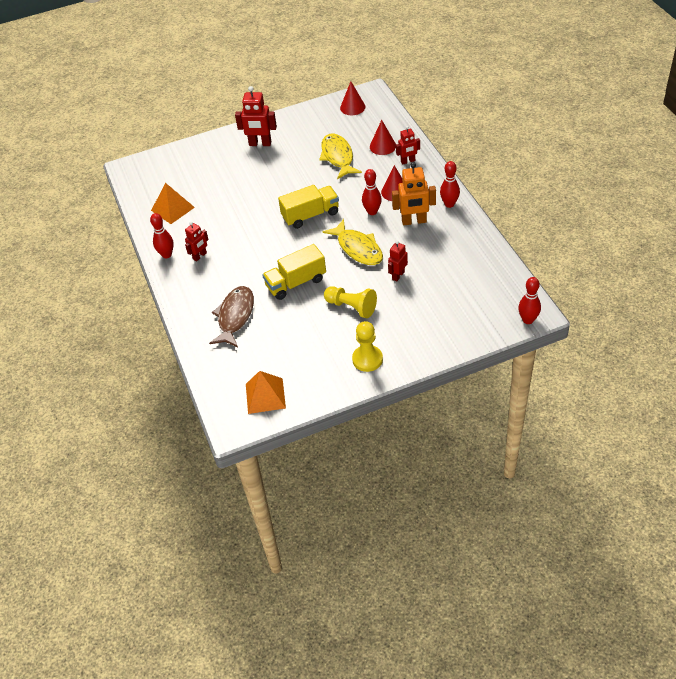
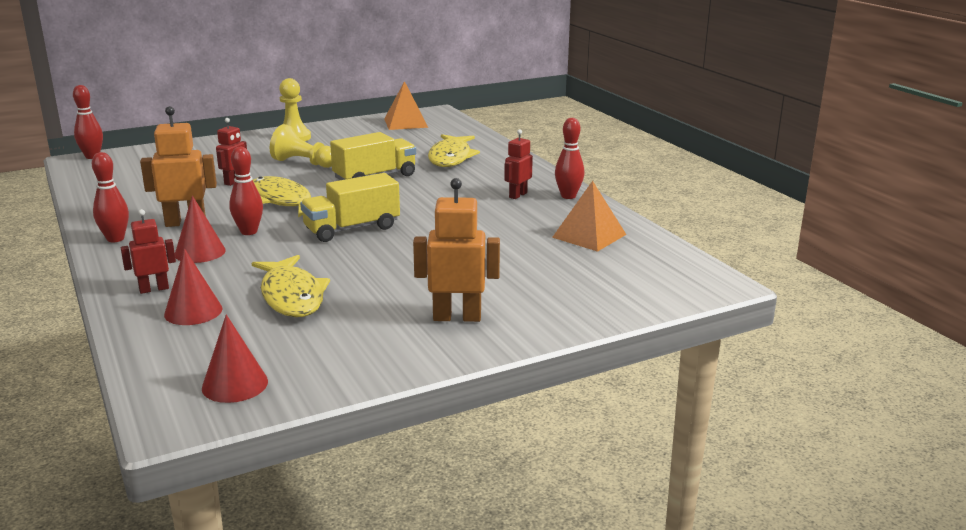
camera: 170 degrees right, 25 degrees down
brown fish [209,286,254,347] -> yellow fish [428,134,480,167]
red robot [235,86,277,146] -> orange robot [413,178,500,322]

